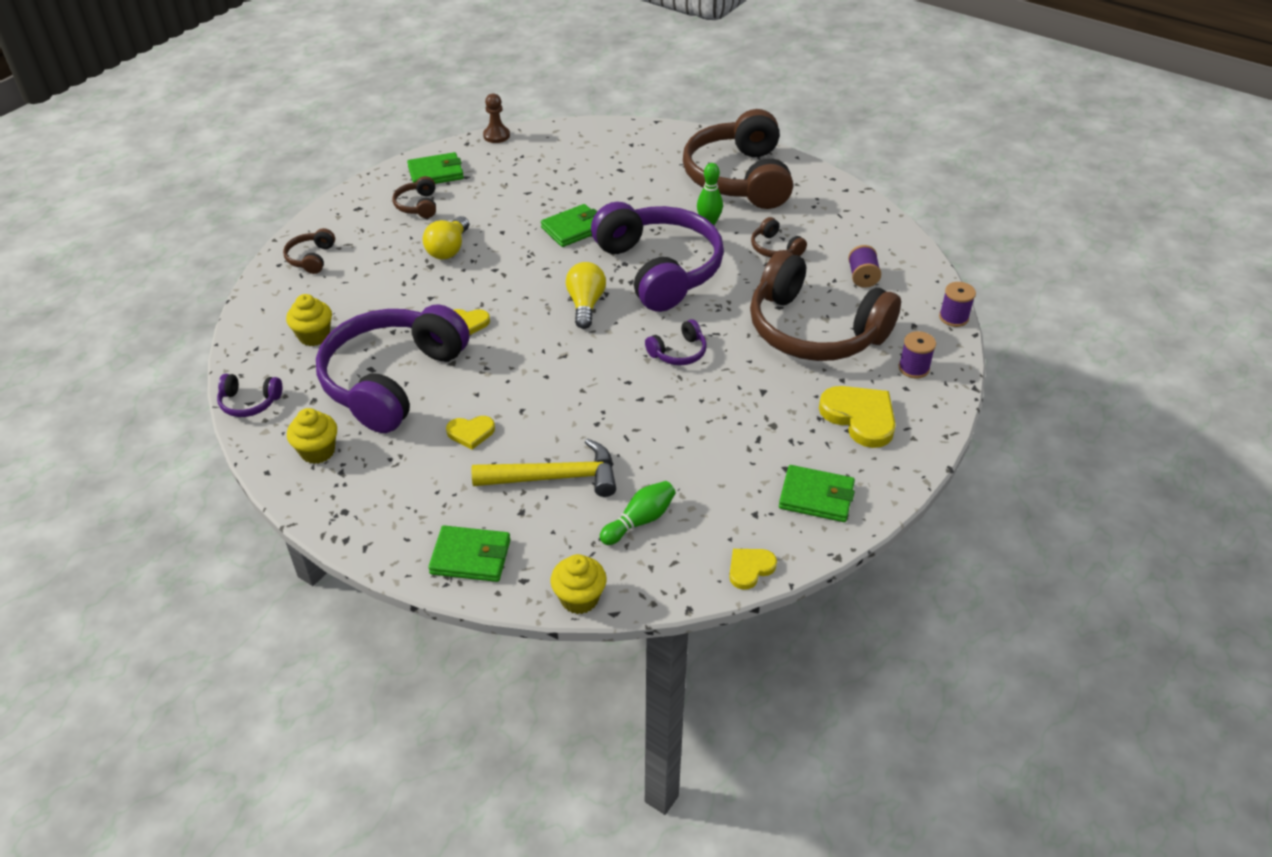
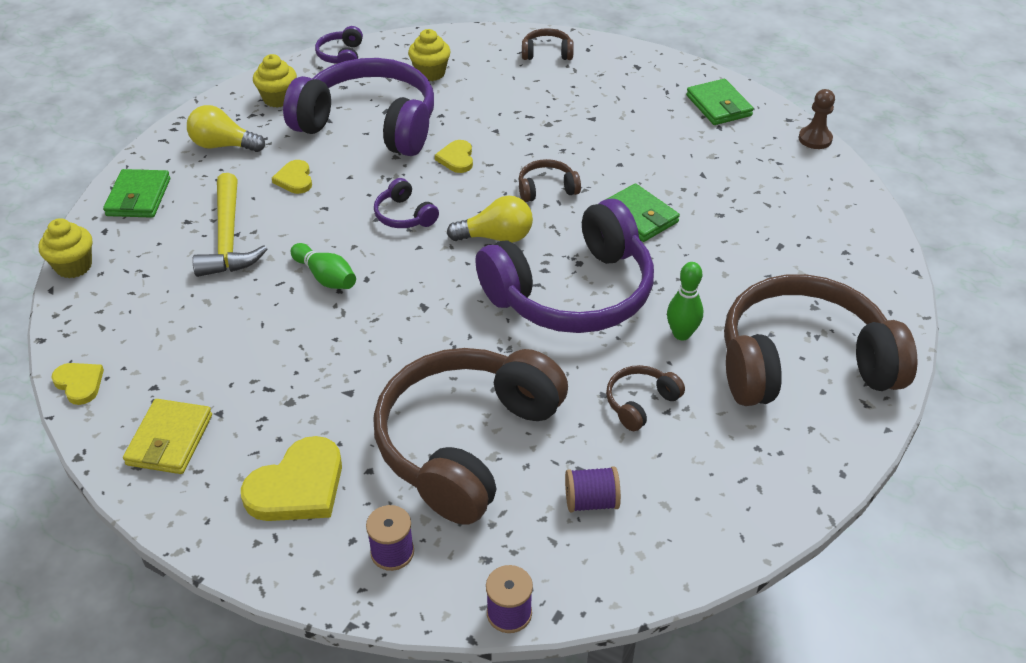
camera: 85 degrees right, 0 degrees up
brown headphones [392,176,436,218] -> brown headphones moved to [519,159,581,202]
yellow light bulb [423,216,469,260] -> yellow light bulb moved to [187,105,265,152]
green bowling pin [600,481,676,545] -> green bowling pin moved to [291,243,356,289]
purple headphones [645,319,707,365] -> purple headphones moved to [374,178,439,228]
green wallet [779,465,855,522] -> yellow wallet [123,399,212,474]

